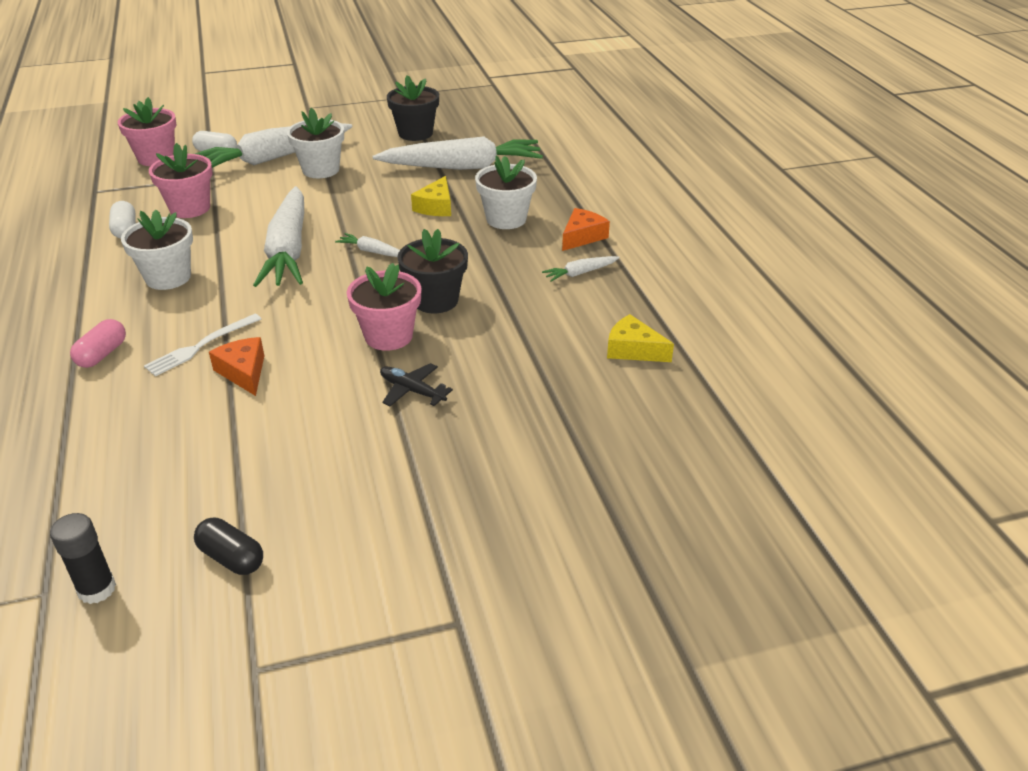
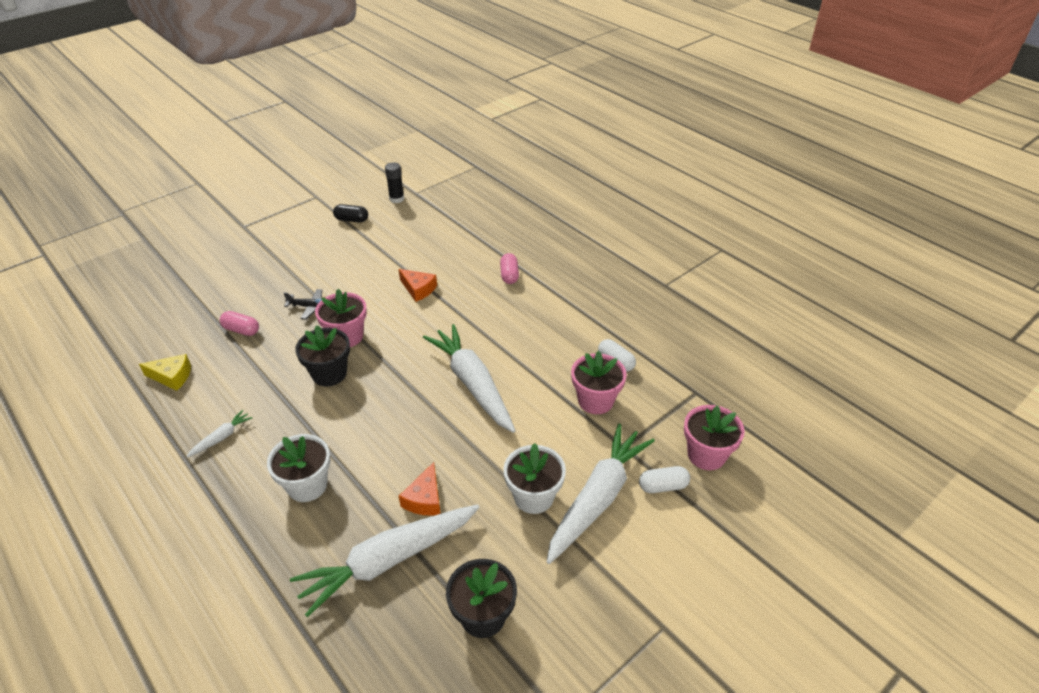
camera: 155 degrees right, 5 degrees up
white flower pot [121,209,193,290] -> none
white fork [144,314,261,376] -> none
white carrot [335,233,400,257] -> none
yellow cheese [411,176,451,216] -> none
orange cheese [562,208,610,251] -> orange cheese moved to [399,462,441,516]
none -> pink capsule [220,311,259,336]

